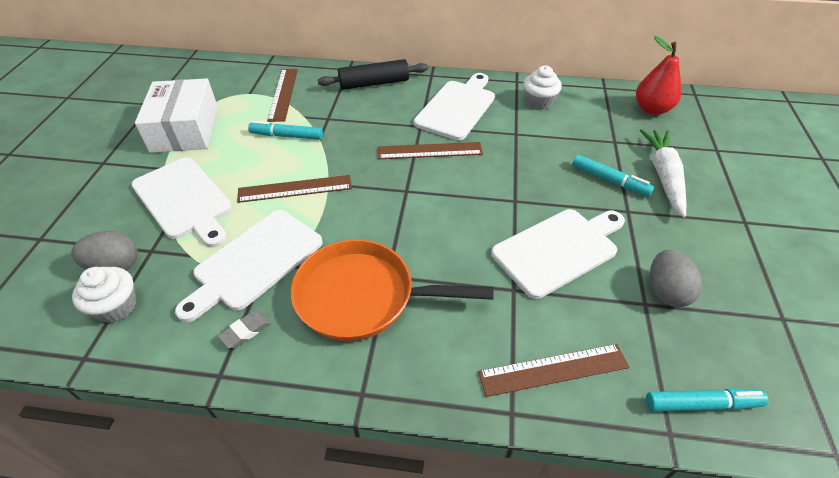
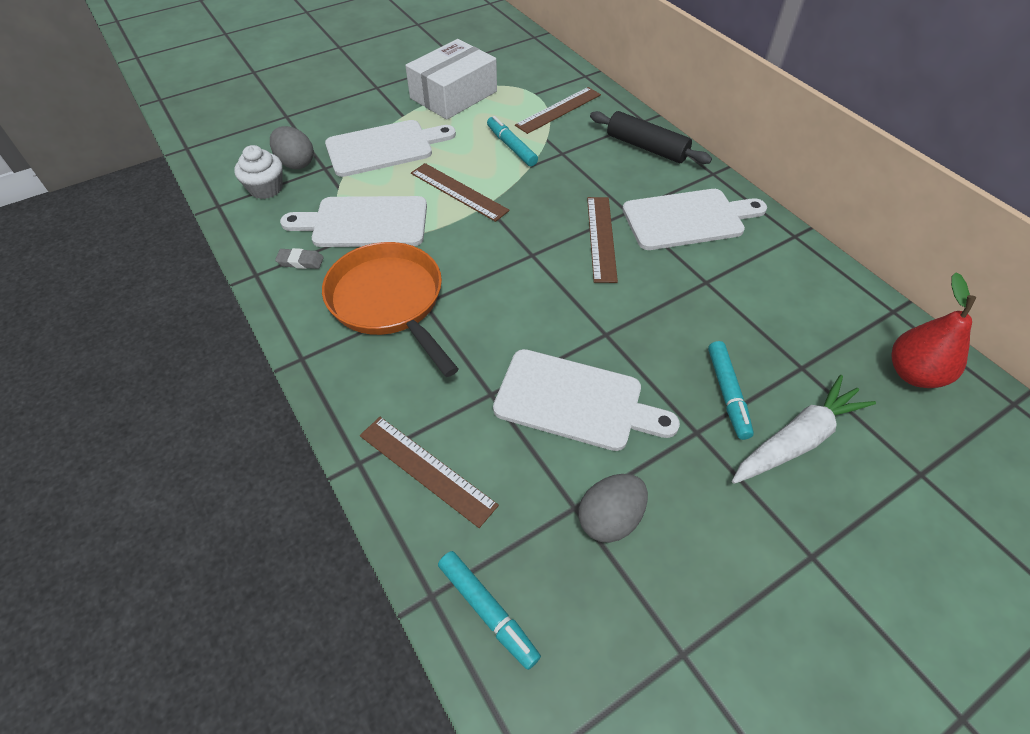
camera: 50 degrees right, 5 degrees up
white cutting board [131,157,232,247] -> white cutting board turned 120 degrees counterclockwise [325,120,456,177]
brown ruler [378,142,483,159] -> brown ruler turned 45 degrees clockwise [587,197,618,283]
white cupcake [524,66,562,110] -> none

